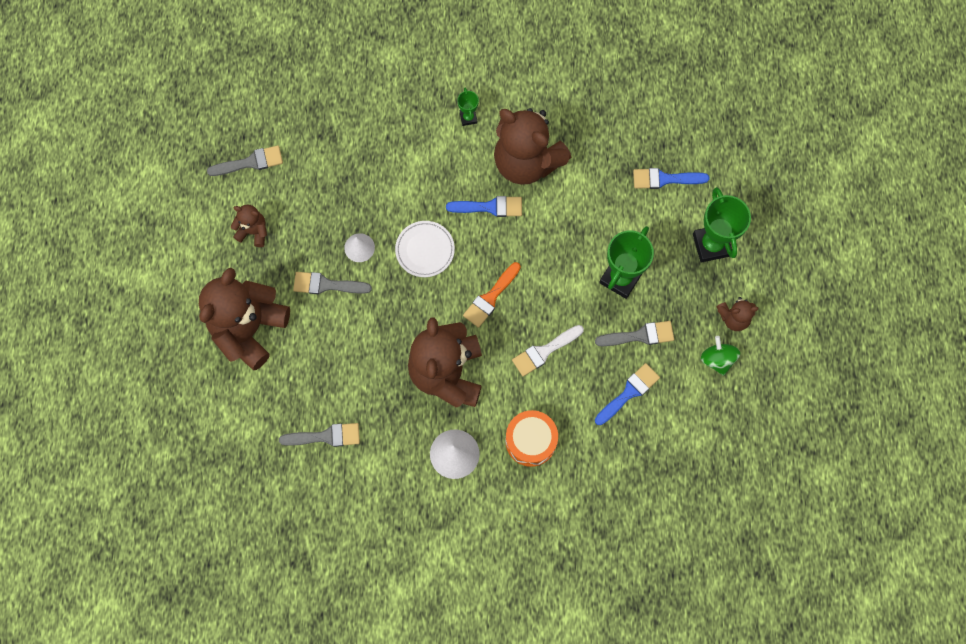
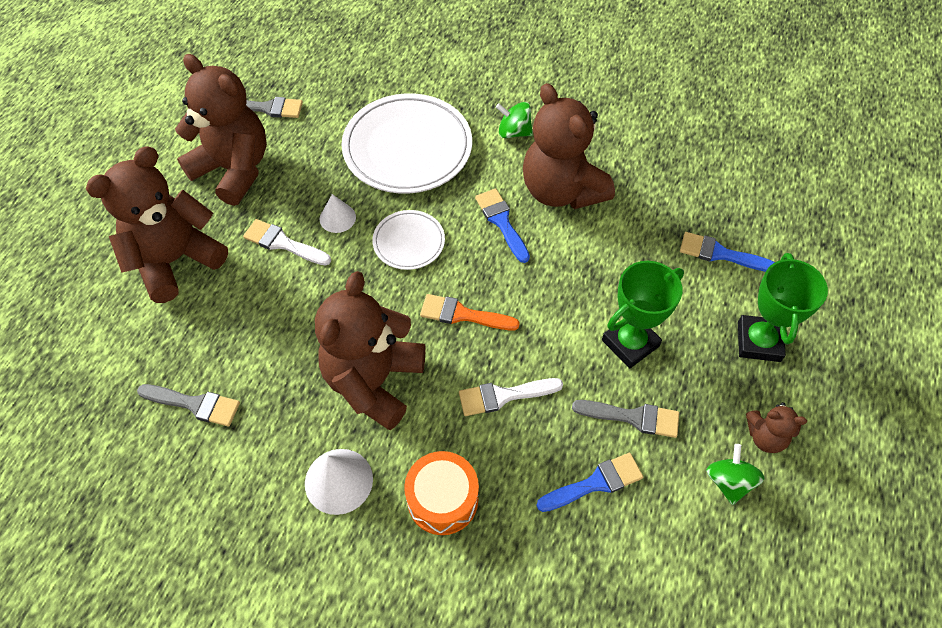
camera: 20 degrees right, 15 degrees down
brown teddy bear [231,205,267,247] -> brown teddy bear [175,54,267,206], size x2.18
grey brush [293,272,372,294] -> white brush [243,219,331,266]
blue brush [446,196,522,217] -> blue brush turned 135 degrees counterclockwise [475,188,530,263]
green trophy [457,88,479,126] -> green spinning top [496,102,533,138]
orange brush [463,262,521,328] -> orange brush turned 45 degrees clockwise [420,294,520,330]
none -> white plate [341,93,472,194]

